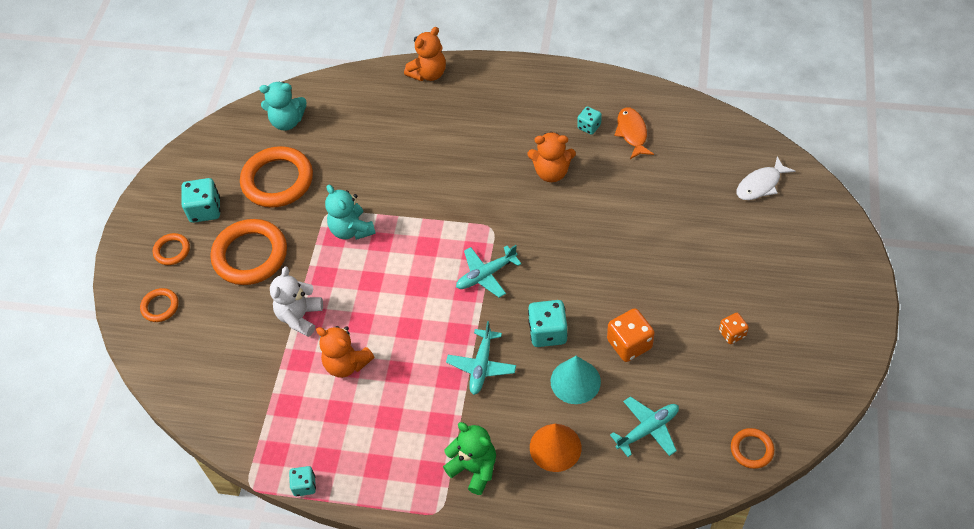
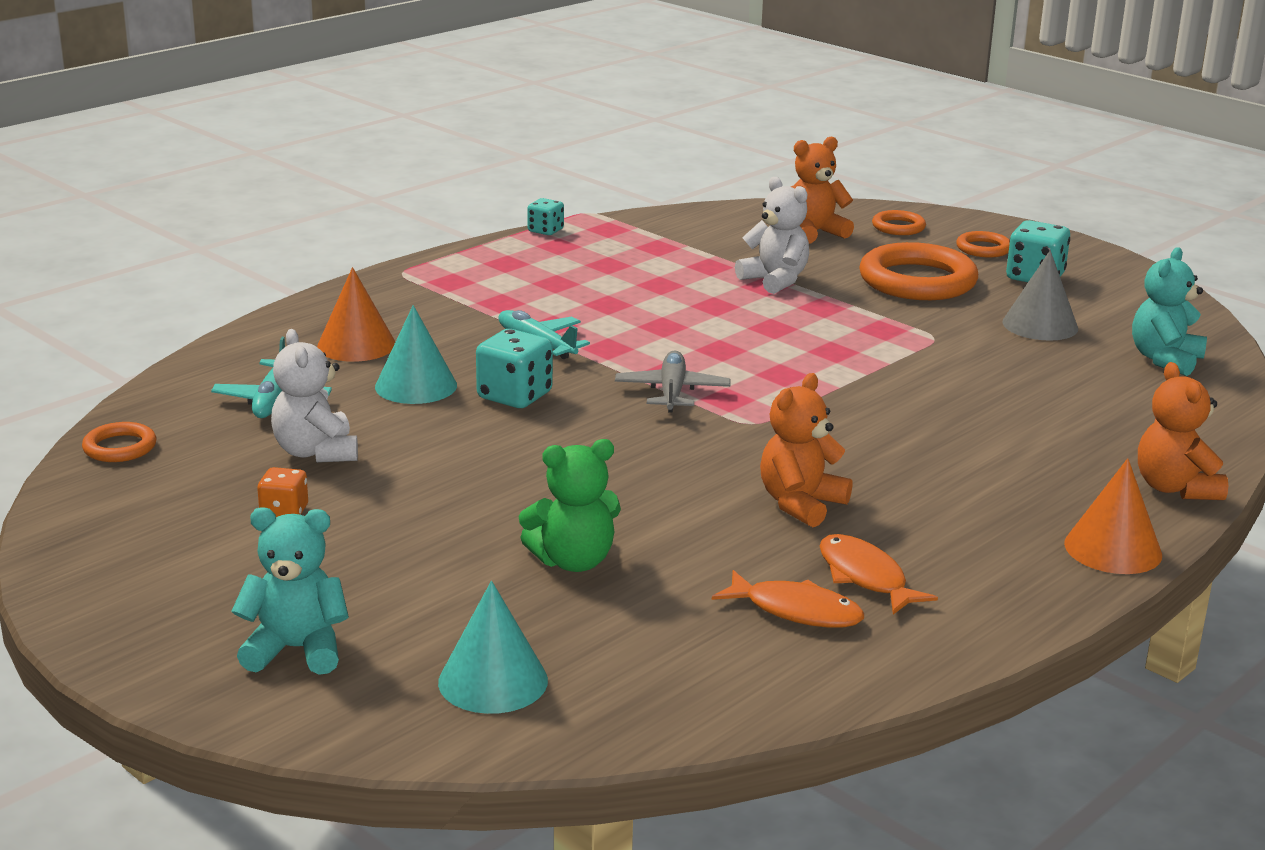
camera: 120 degrees right, 30 degrees down
orange ring [240,146,313,208] -> grey cone [1002,250,1078,341]
orange teddy bear [316,326,374,378] -> orange teddy bear moved to [791,137,854,243]
turquoise teddy bear [325,185,376,240] -> turquoise teddy bear moved to [231,507,349,675]
green teddy bear [443,422,496,495] -> green teddy bear moved to [519,439,621,572]
turquoise plane [456,245,522,298] -> grey plane [615,350,731,413]
turquoise dice [577,106,602,135] -> orange fish [820,534,938,615]
orange dice [607,308,655,362] -> none
white fish [737,156,795,200] -> turquoise cone [438,581,548,714]
none -> white teddy bear [271,329,358,463]
none -> orange cone [1064,458,1162,574]

